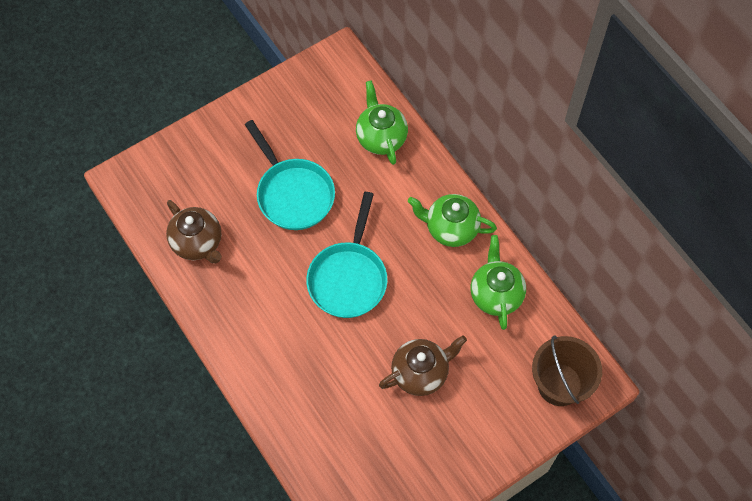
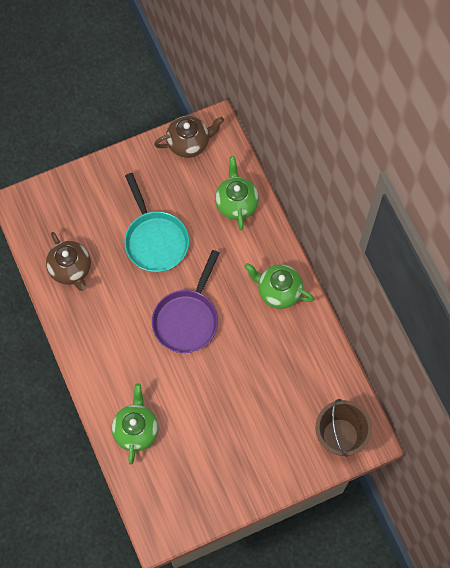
camera: 10 degrees right, 5 degrees up
turquoise pan [306,192,388,318] -> purple pan [152,250,220,353]
brown teapot [379,336,467,396] -> brown teapot moved to [154,116,224,158]
green teapot [471,235,526,330] -> green teapot moved to [112,384,158,465]

